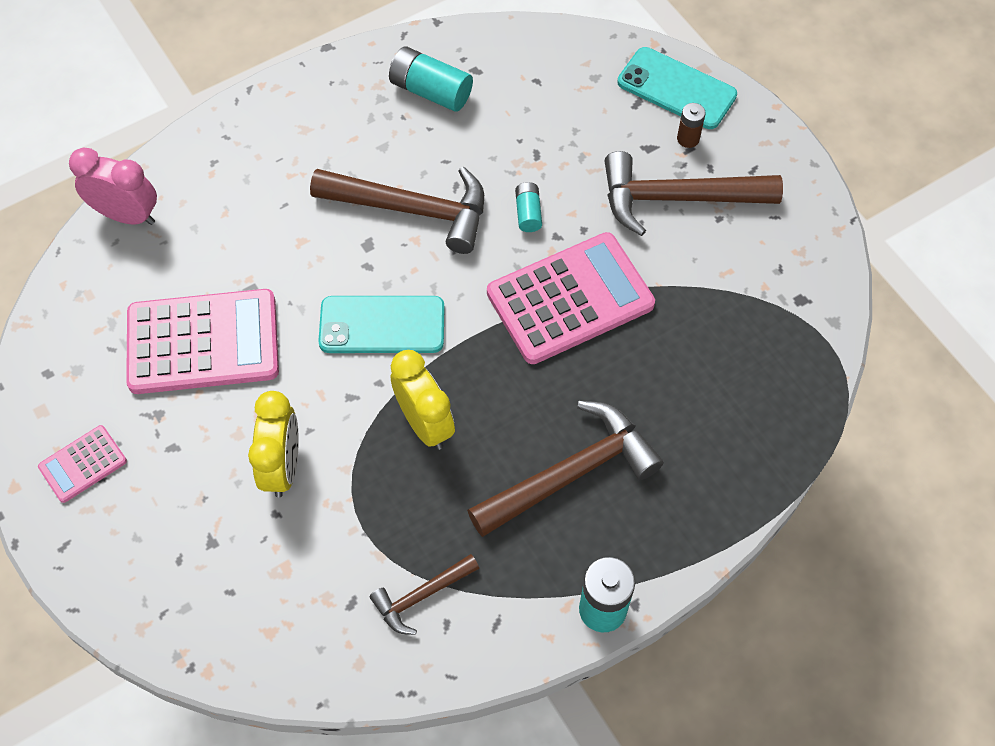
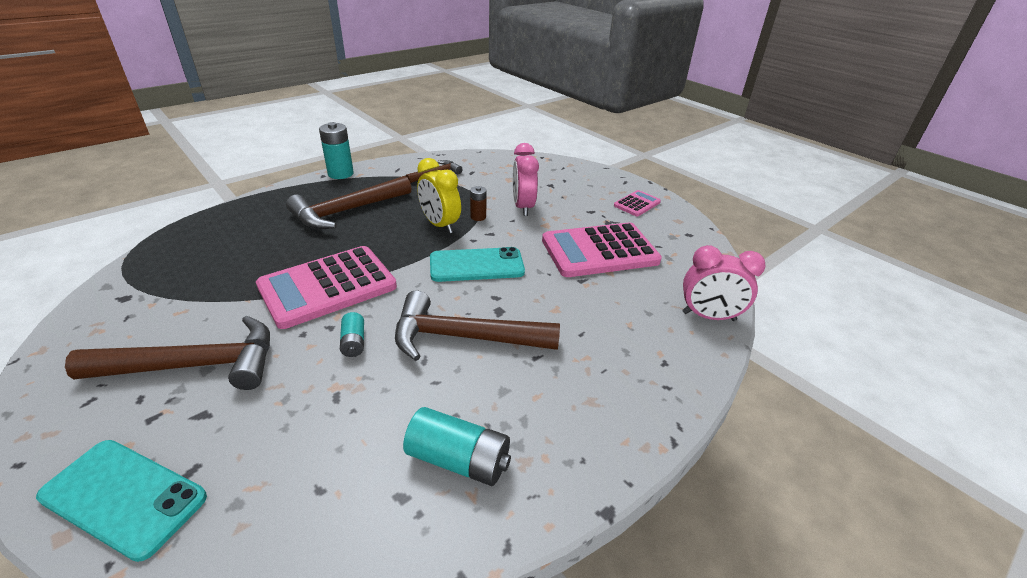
camera: 170 degrees right, 25 degrees down
yellow clock [248,391,299,498] -> pink clock [513,143,539,216]
brown battery [677,103,705,148] -> brown battery moved to [470,186,487,221]

